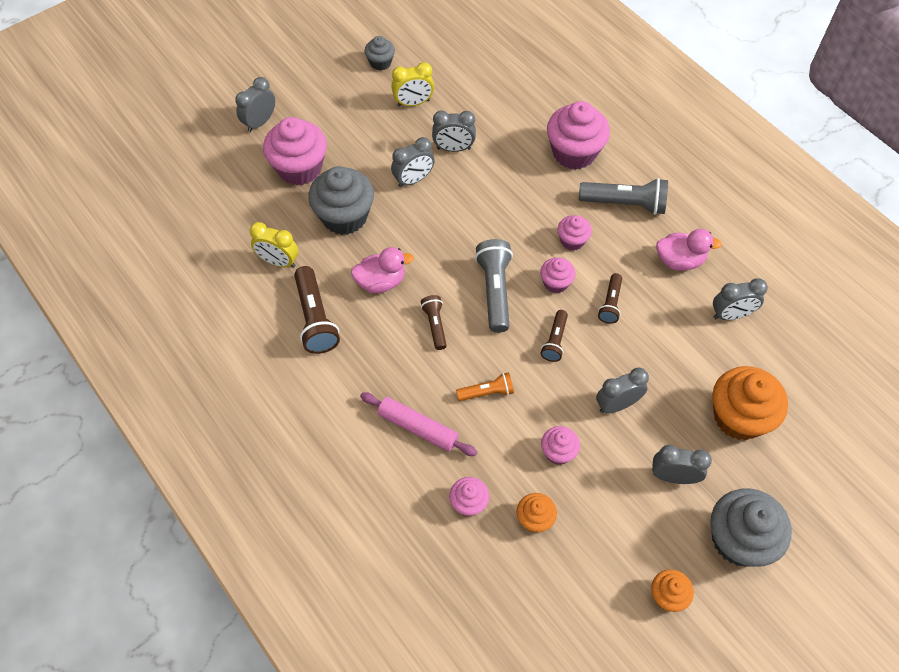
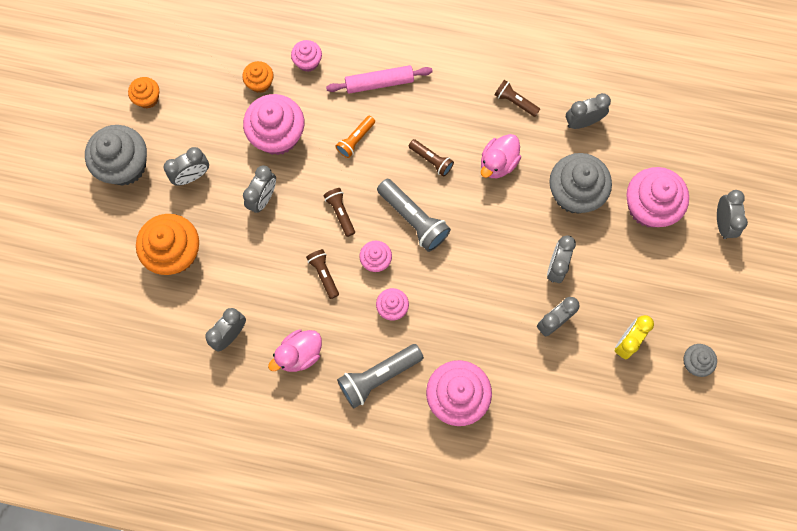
camera: 140 degrees right, 15 degrees up
yellow clock [250,222,298,268] -> grey clock [566,93,611,129]
brown flashlight [294,266,340,354] -> brown flashlight [494,80,540,117], size x0.58
pink cupcake [541,426,580,465] -> pink cupcake [243,94,304,155], size x1.92

